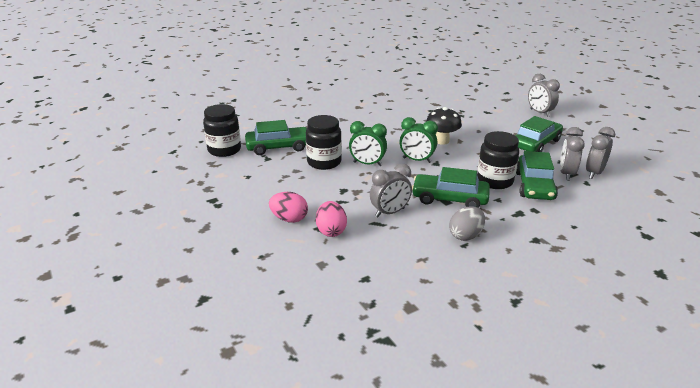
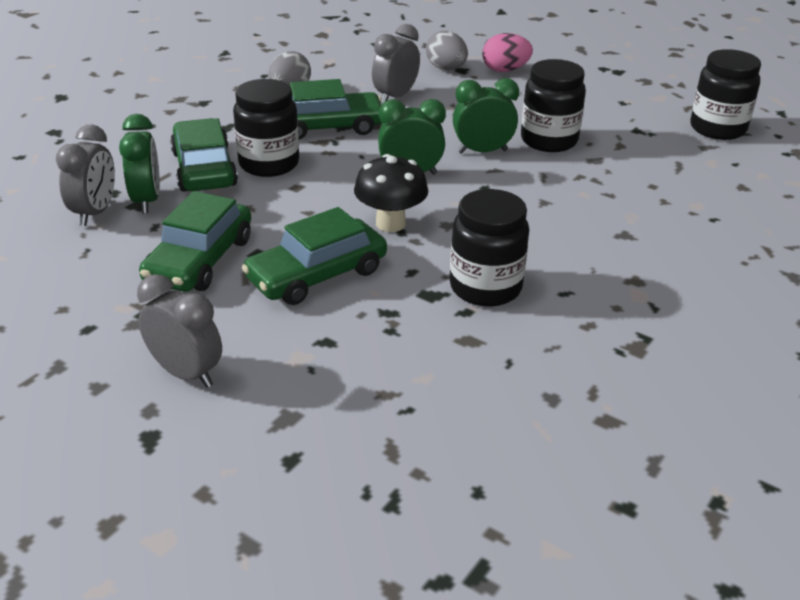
camera: 155 degrees right, 5 degrees up
green car [245,120,307,155] -> green car moved to [242,207,387,305]
pink egg [316,201,347,237] -> grey egg [426,31,468,70]
grey clock [560,127,585,181] -> green clock [119,114,160,214]
none -> black jar [450,189,529,307]

